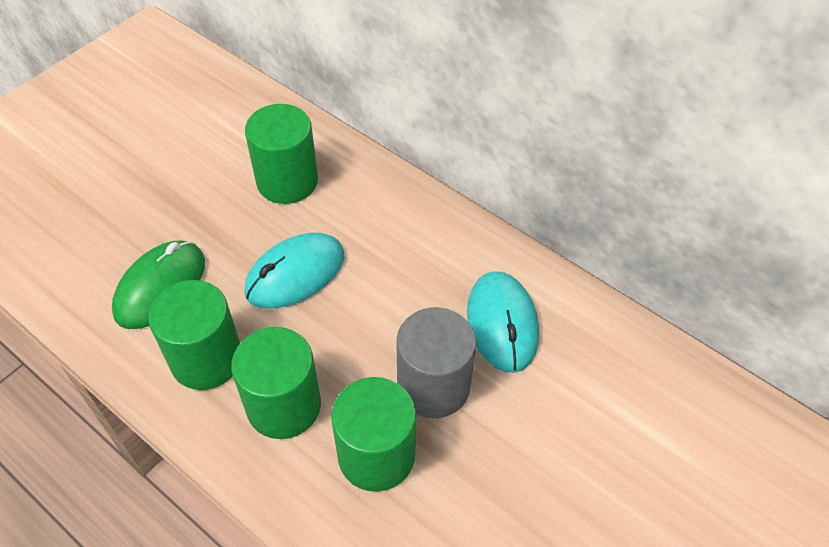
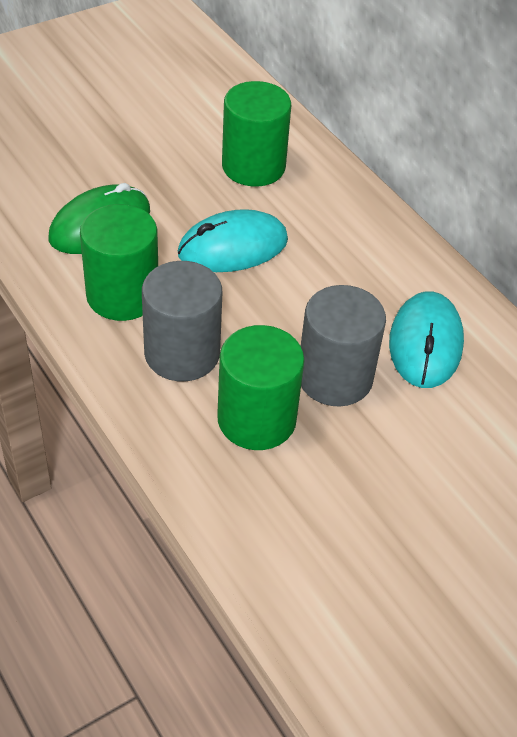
camera: 15 degrees right, 5 degrees down
green cylinder [231,327,321,439] -> grey cylinder [142,261,222,381]

